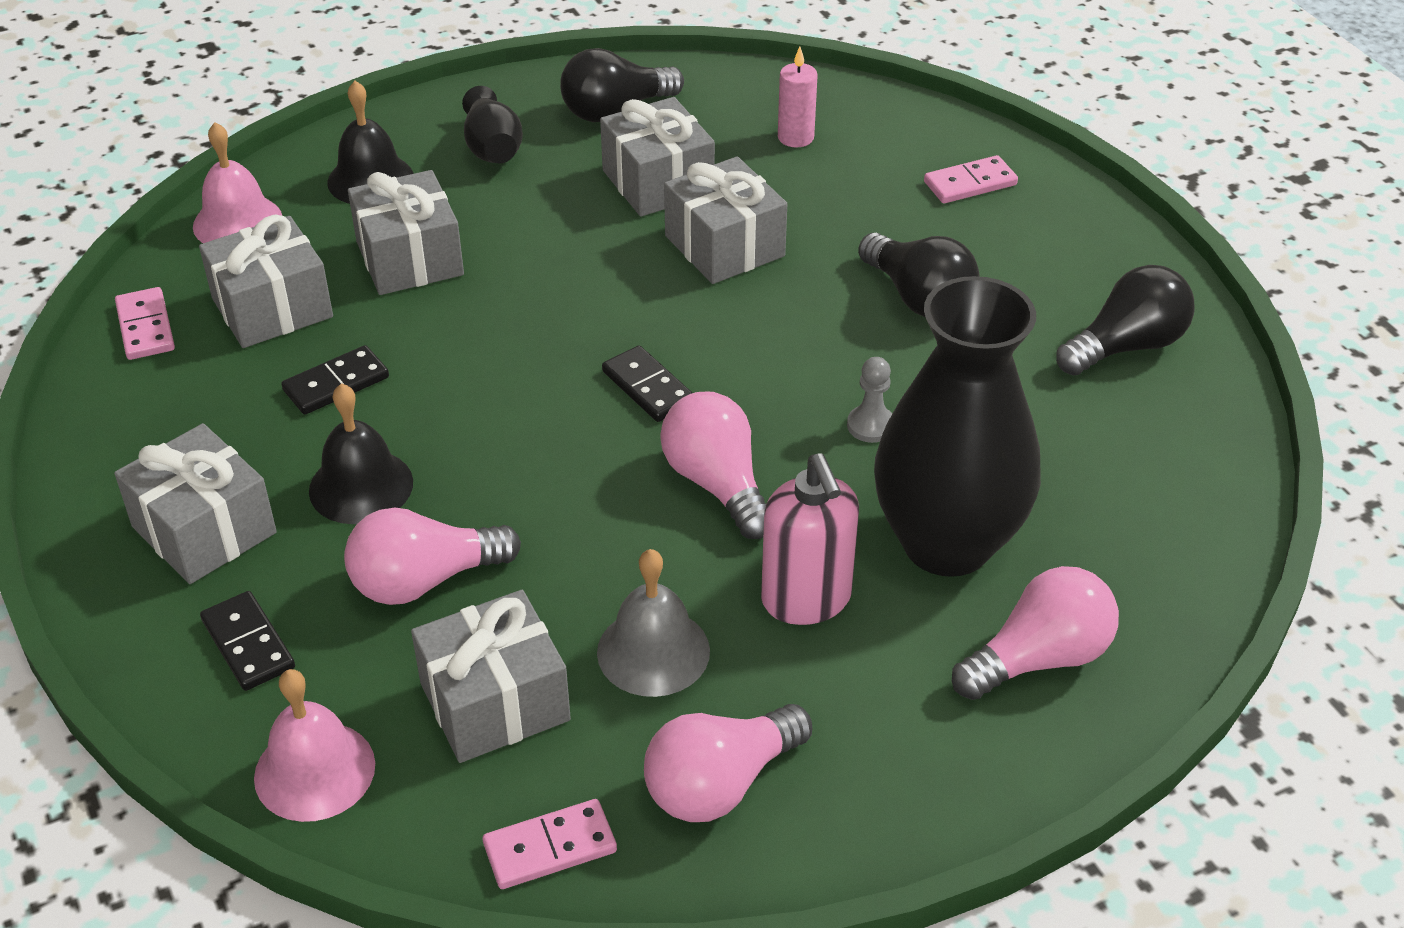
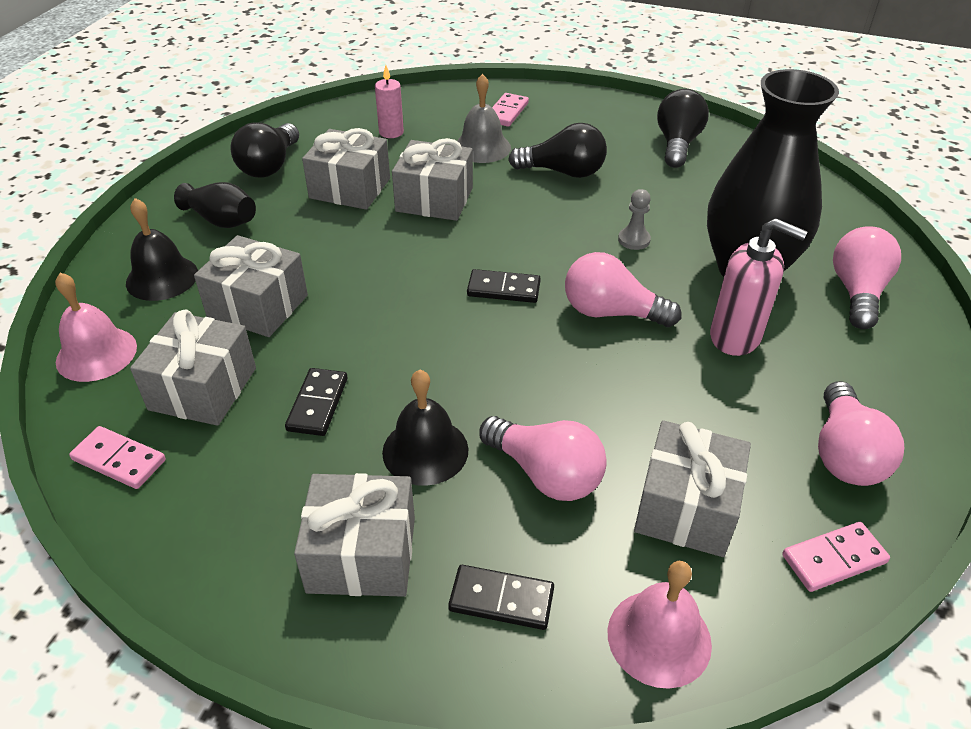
camera: 45 degrees left, 0 degrees up
pink light bulb [344,508,521,605] -> pink light bulb turned 75 degrees counterclockwise [479,416,607,501]
pink domino [483,799,617,889] -> pink domino turned 45 degrees clockwise [782,522,890,592]
grey bell [597,549,710,697] -> grey bell moved to [457,74,511,163]

